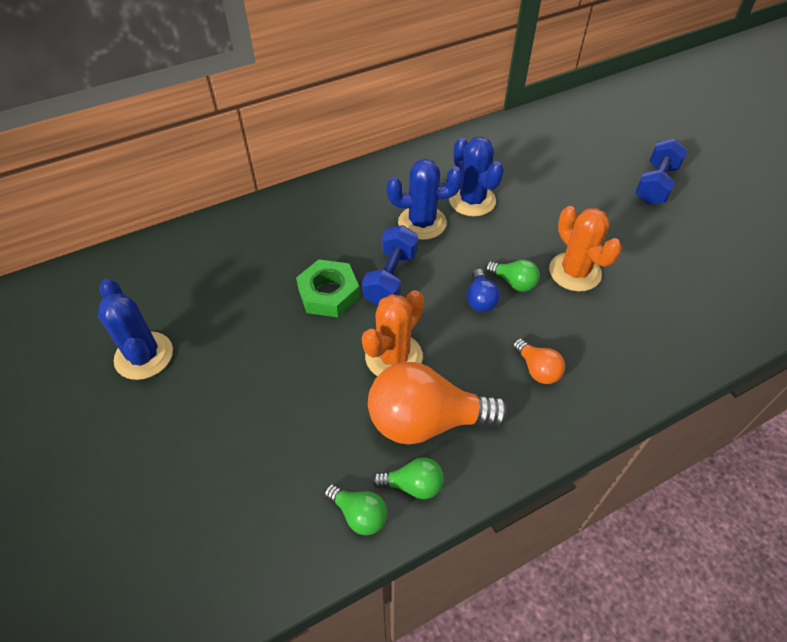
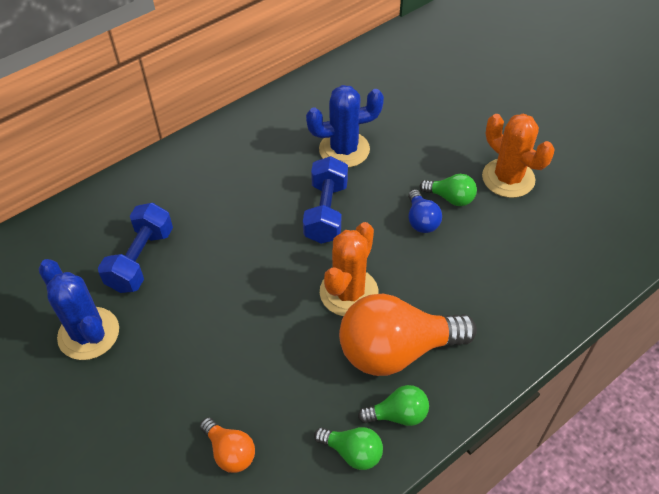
camera: 10 degrees left, 0 degrees up
green nut [296,259,360,317] -> none
blue cactus [449,137,504,216] -> none
orange light bulb [513,338,565,384] -> orange light bulb moved to [200,417,255,473]
blue dumbbell [635,139,688,204] -> blue dumbbell moved to [98,203,173,293]

